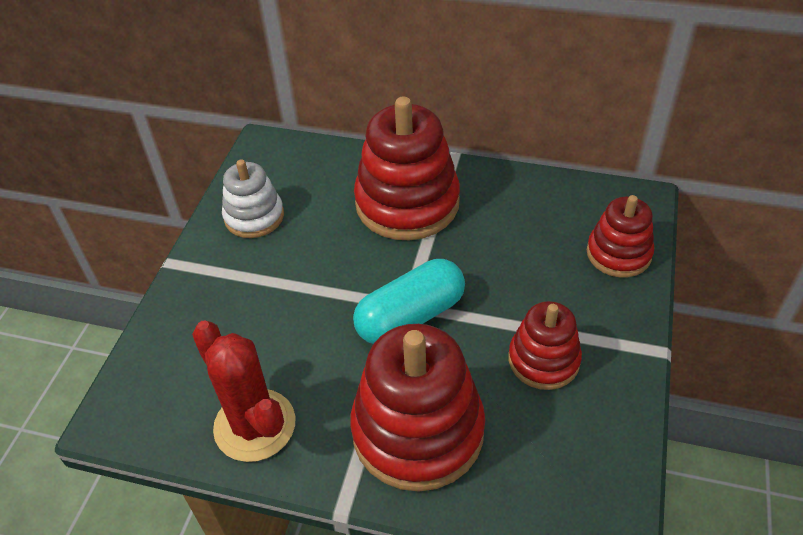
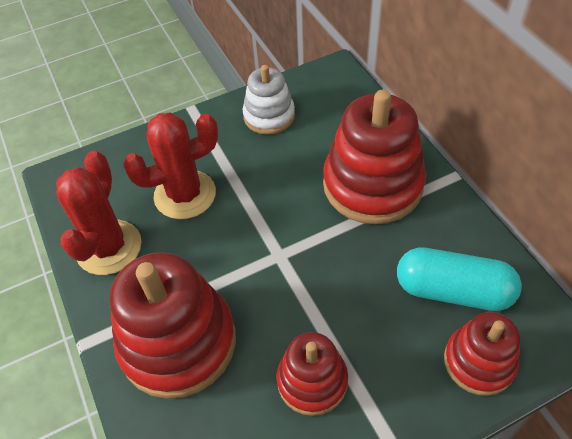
camera: 50 degrees right, 5 degrees up
turquoise capsule [353,259,465,344] -> turquoise capsule moved to [397,247,522,311]
none -> red cactus [123,113,218,219]

